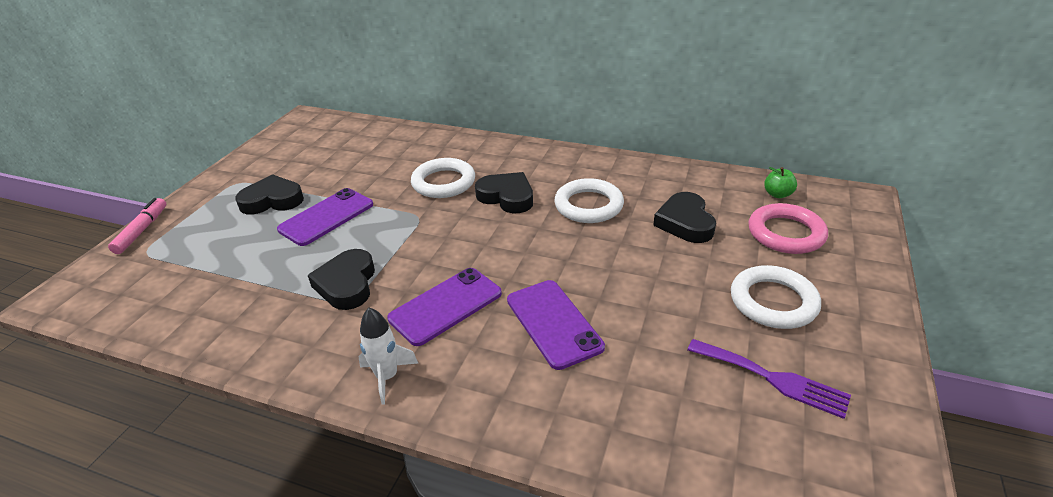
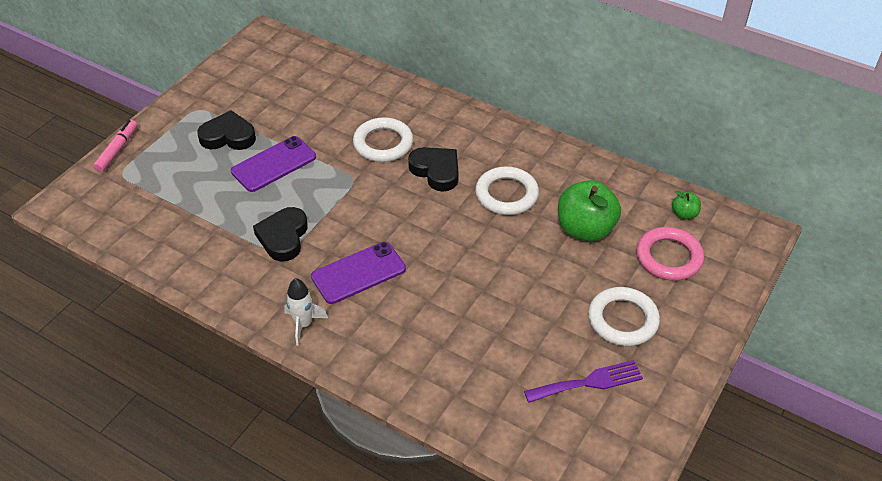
camera: 10 degrees right, 10 degrees up
purple phone [507,280,605,370] -> none
black heart [653,192,716,243] -> green apple [558,180,621,241]
purple fork [687,339,851,419] -> purple fork turned 60 degrees counterclockwise [524,360,643,403]

